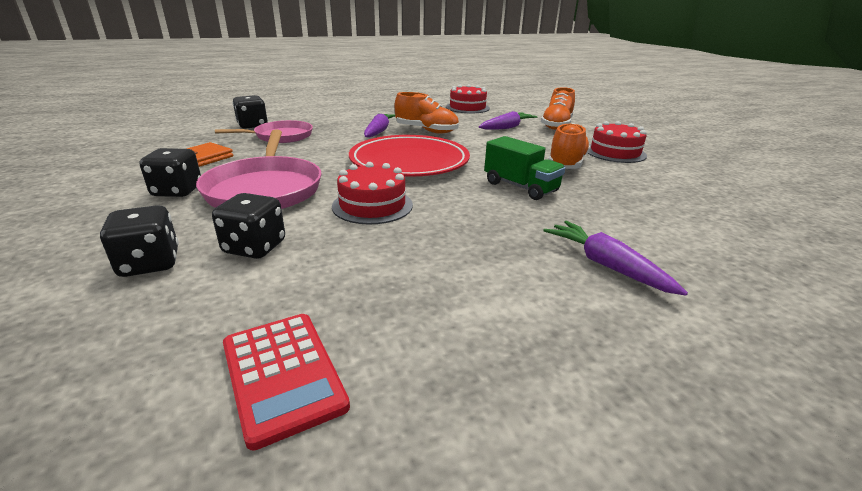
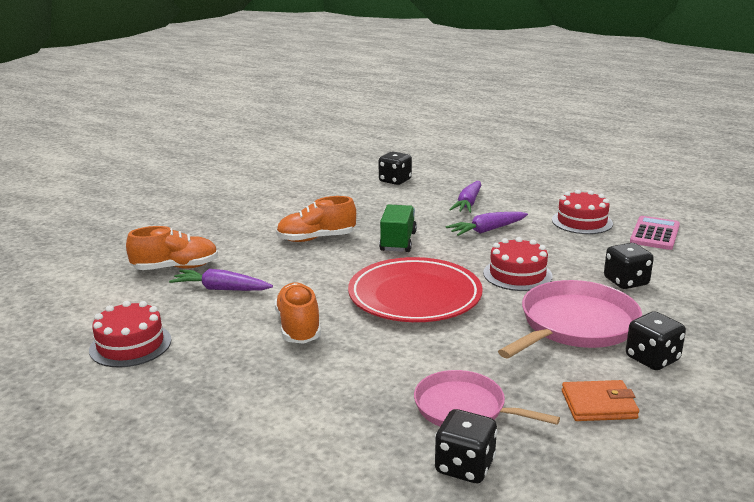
camera: 125 degrees left, 5 degrees down
black dice [100,205,179,277] -> black dice moved to [379,151,412,185]
red calculator [223,314,350,450] -> pink calculator [630,216,680,250]
purple carrot [364,113,395,138] -> purple carrot moved to [446,212,528,236]
red cake [588,121,647,163] -> red cake moved to [552,190,613,234]

